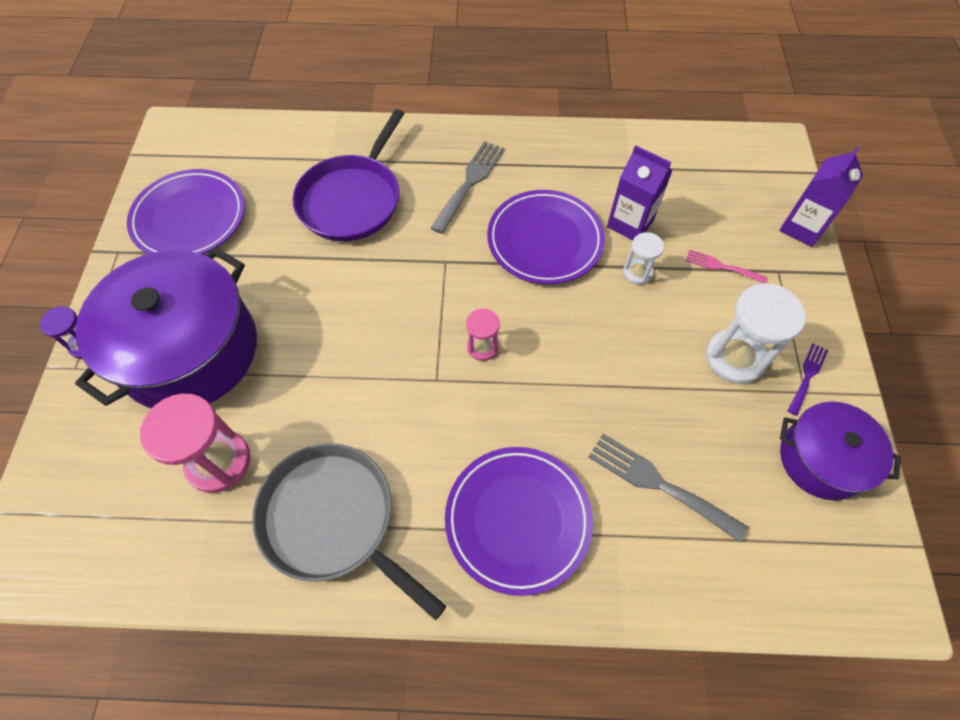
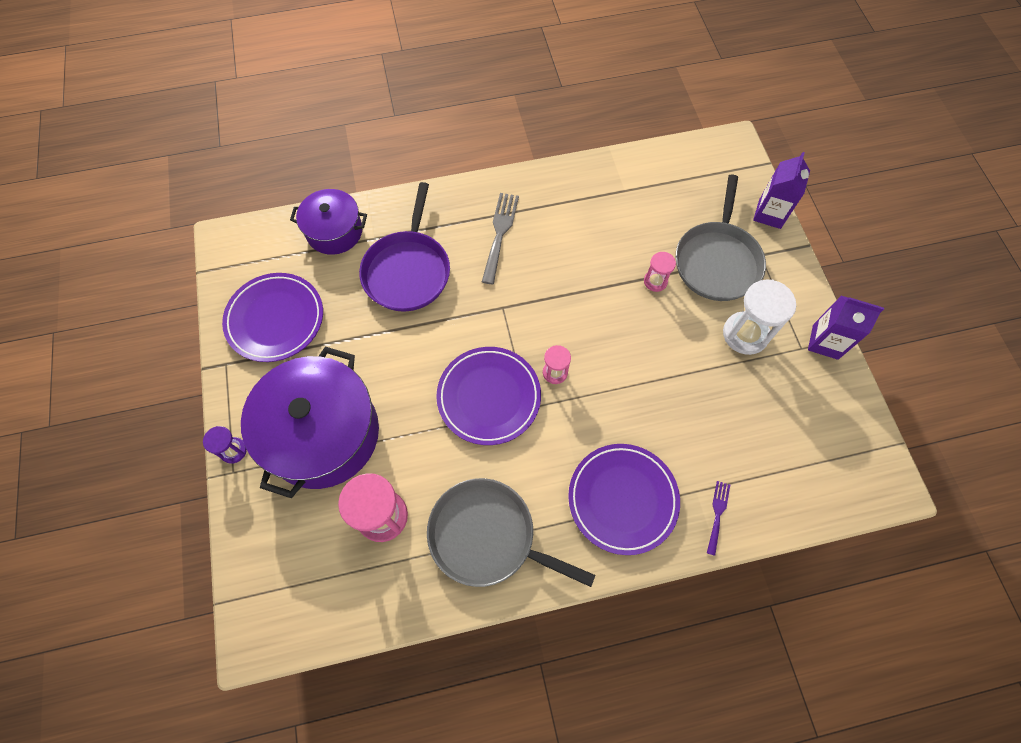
camera: 15 degrees left, 5 degrees up
purple plate [487,190,605,284] -> purple plate moved to [436,347,541,445]
grey fork [589,434,748,543] -> none
purple carton [607,145,673,240] -> purple carton moved to [808,296,884,360]
white hourglass [623,232,664,285] -> pink hourglass [644,252,676,292]
pink fork [686,250,767,283] -> grey pan [676,175,766,301]
purple pot [780,402,901,501] -> purple pot moved to [290,189,367,255]
purple fork [788,343,828,416] -> purple fork moved to [707,481,730,556]

